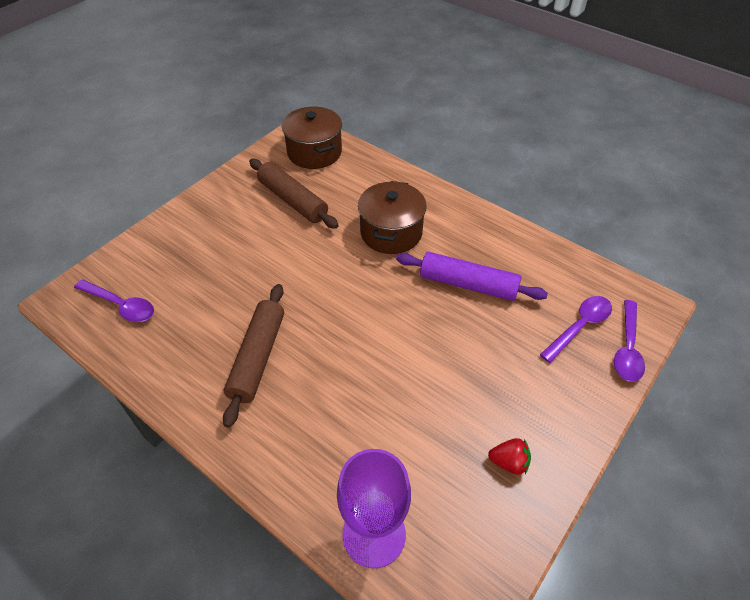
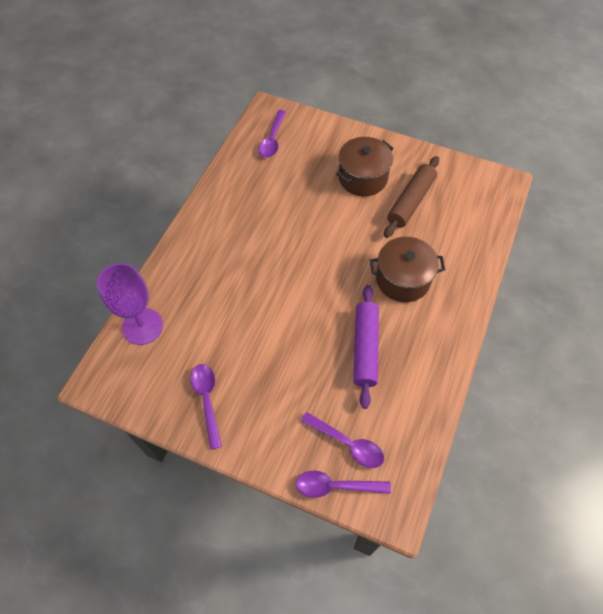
camera: 75 degrees right, 10 degrees up
brown rolling pin [223,284,284,428] -> none
brown pot [282,107,342,169] -> brown pot moved to [336,137,394,196]
red strawberry [488,438,531,475] -> purple spoon [190,364,222,450]

